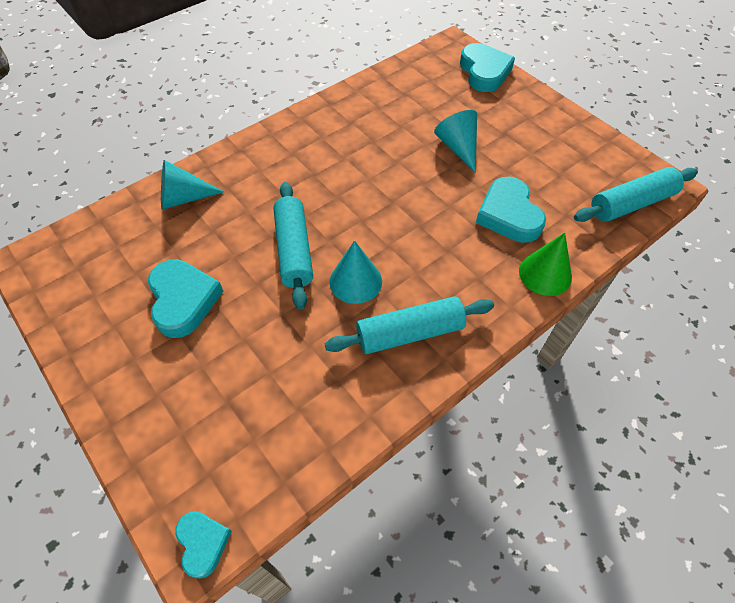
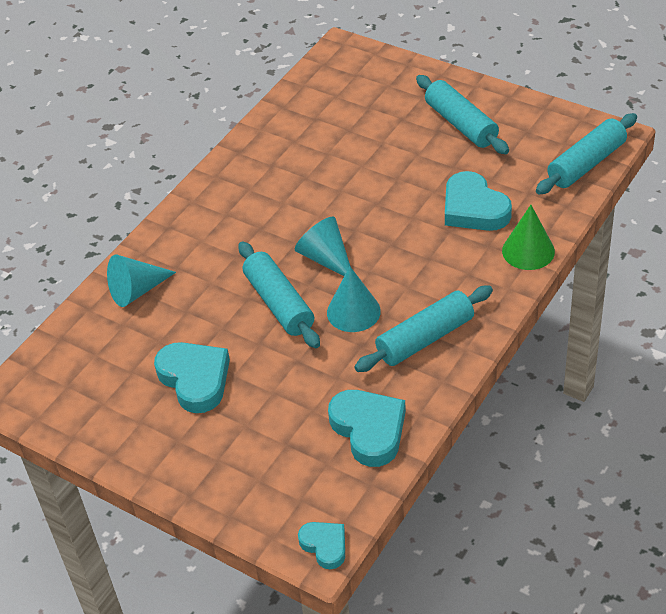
camera: 15 degrees left, 10 degrees down
turquoise cone [434,110,477,173] -> turquoise cone moved to [295,216,351,276]
turquoise heart [460,43,515,92] -> turquoise heart moved to [328,390,406,467]
none -> turquoise rolling pin [416,75,509,154]

